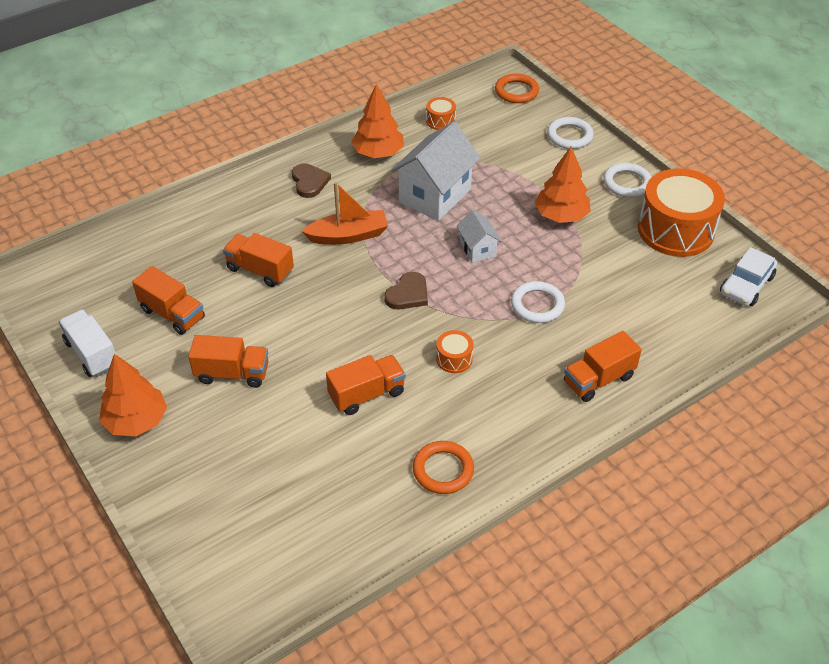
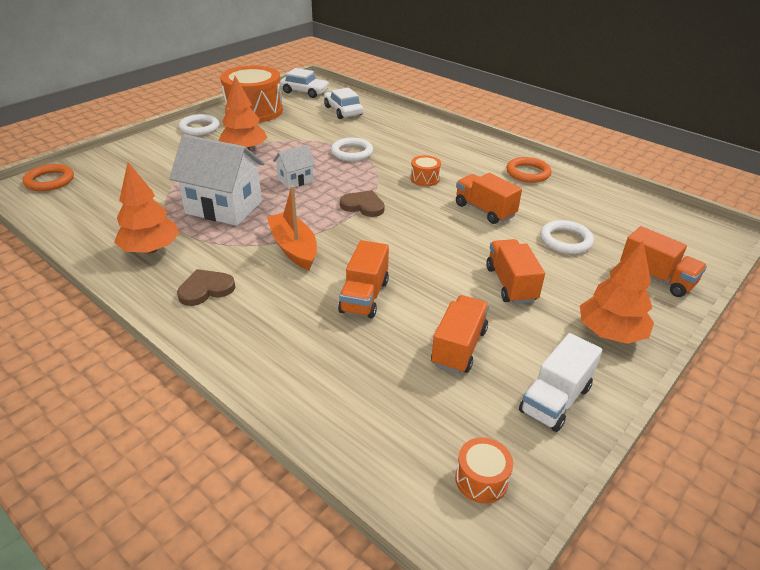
camera: 105 degrees left, 10 degrees down
orange drum [426,97,456,130] -> orange drum moved to [455,437,513,504]
white ring [547,117,594,149] -> white ring moved to [540,220,594,254]
orange truck [564,331,642,402] -> orange truck moved to [620,226,707,297]
none -> white car [324,88,363,119]

